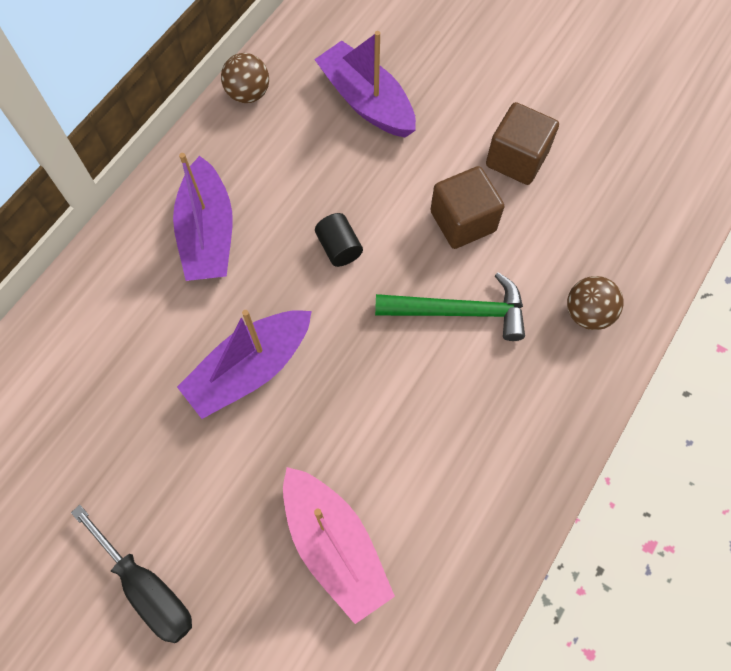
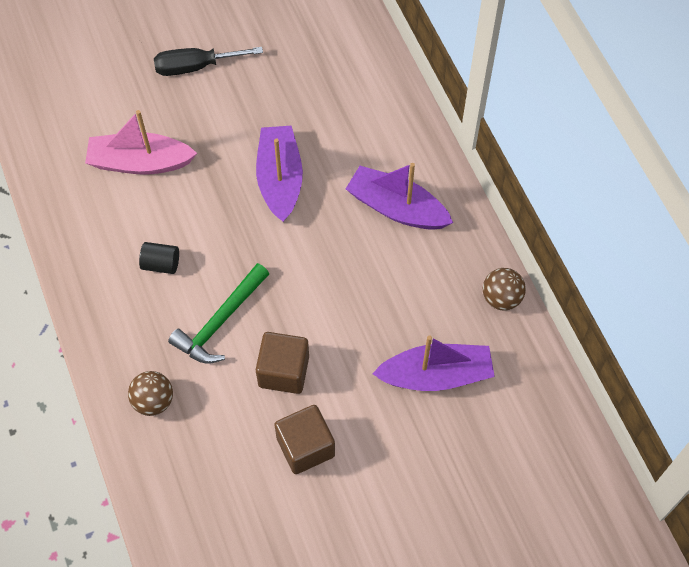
camera: 125 degrees right, 5 degrees down
black cylinder [315,213,363,267] -> black cylinder moved to [139,242,179,274]

